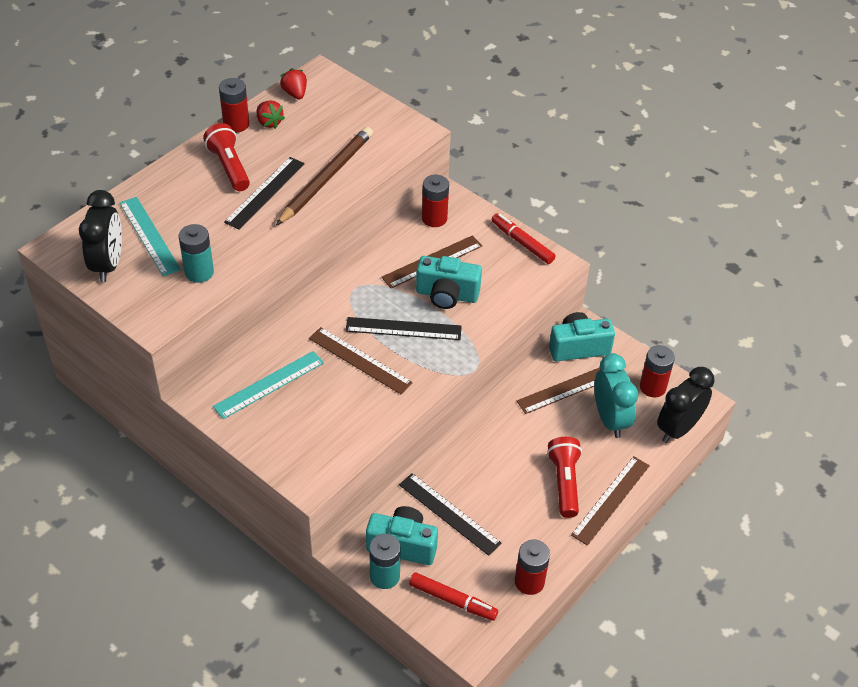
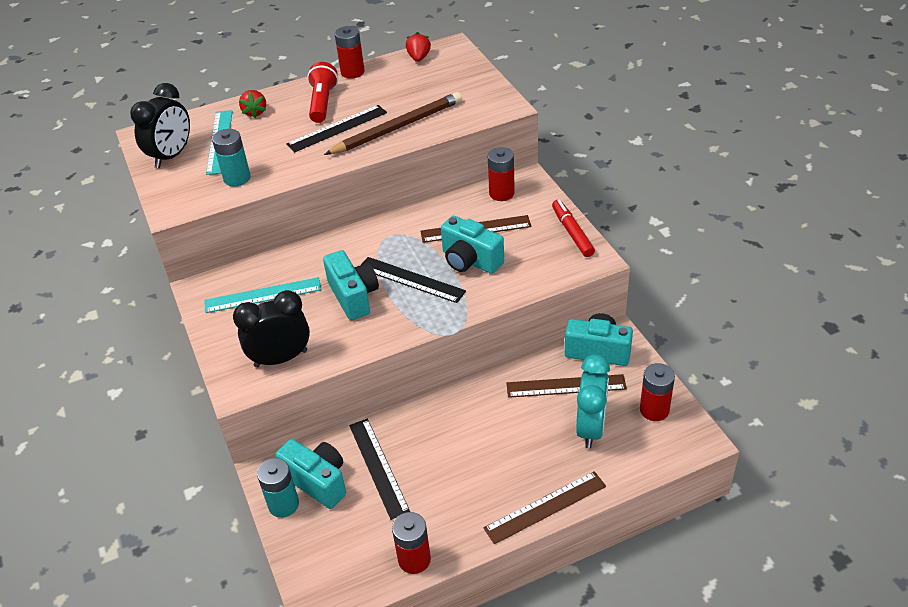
camera: 30 degrees right, 5 degrees down
red strawberry [257,101,285,129] -> red strawberry moved to [239,90,266,118]
brown ruler [309,327,413,394] -> turquoise camera [323,250,379,320]
red marker [409,572,498,621] -> none
red flashlight [547,437,582,518] -> none
black clock [657,367,715,443] -> black clock moved to [233,290,310,368]

